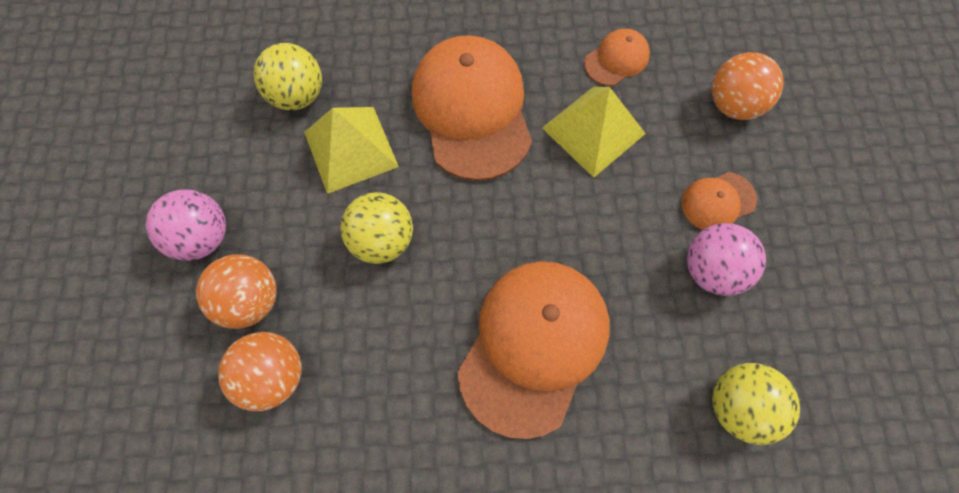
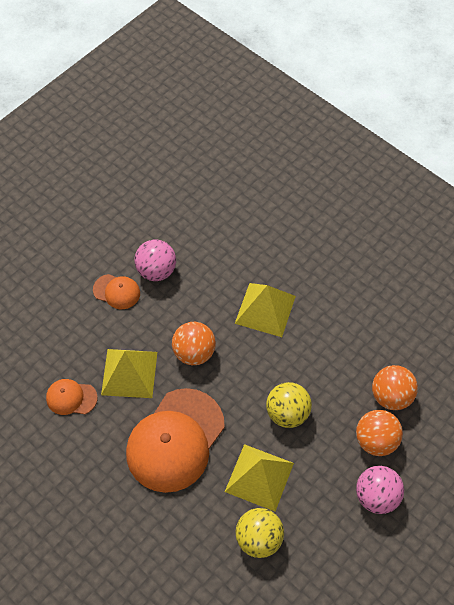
camera: 135 degrees left, 10 degrees down
orange cap [457,261,610,439] -> yellow pyramid [235,283,296,337]
orange ball [711,52,784,120] -> orange ball moved to [172,322,216,365]
yellow ball [712,363,800,445] -> none

